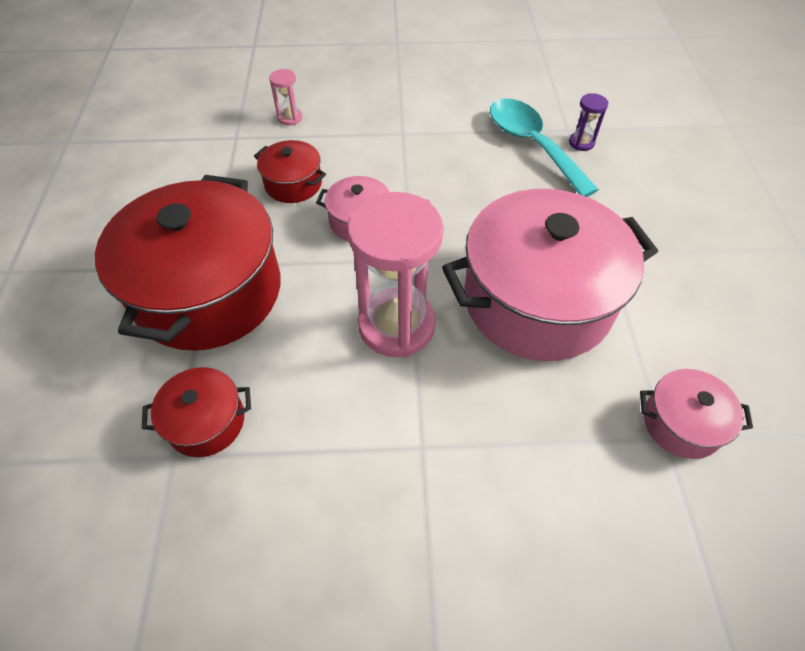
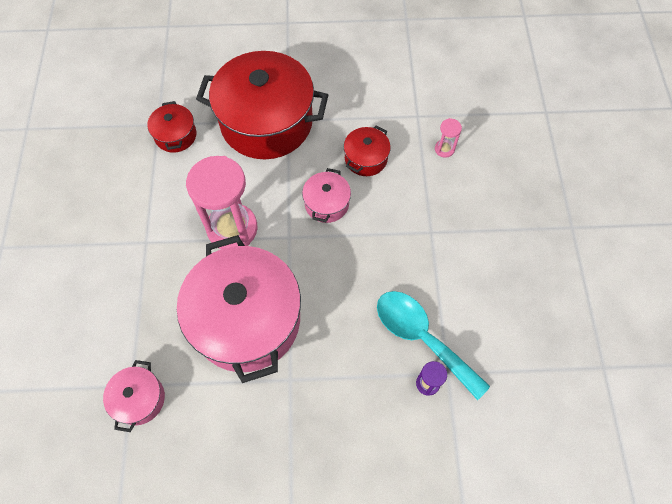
camera: 90 degrees right, 10 degrees up
turquoise spoon [490,98,599,197] -> turquoise spoon turned 105 degrees counterclockwise [377,291,490,400]

